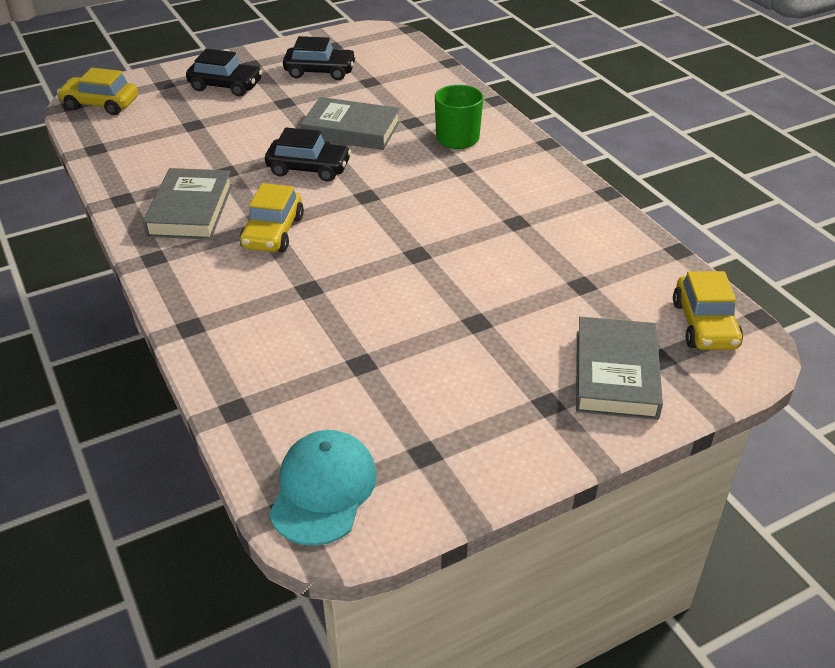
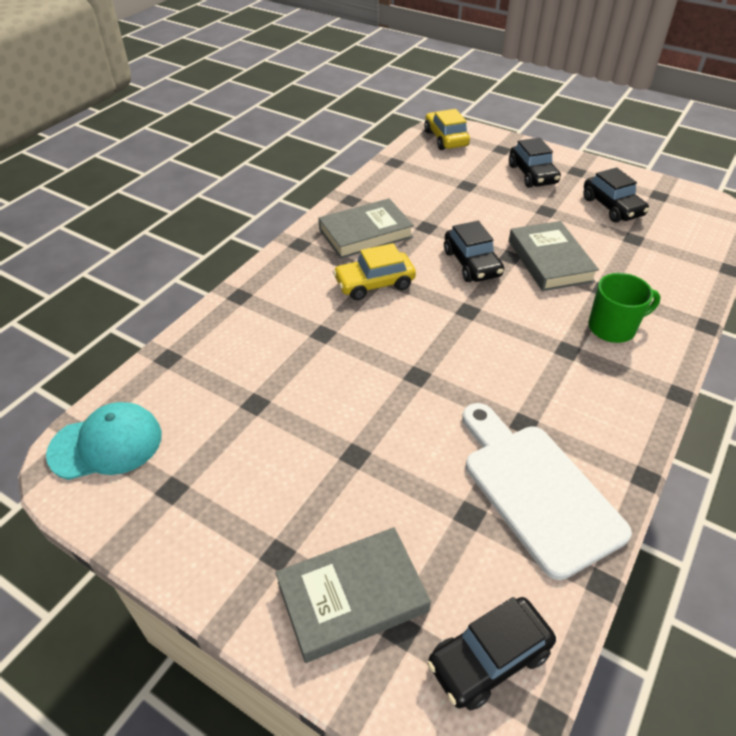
camera: 60 degrees right, 5 degrees up
yellow car [673,271,743,350] -> black car [427,597,556,711]
none -> white cutting board [462,403,632,580]

